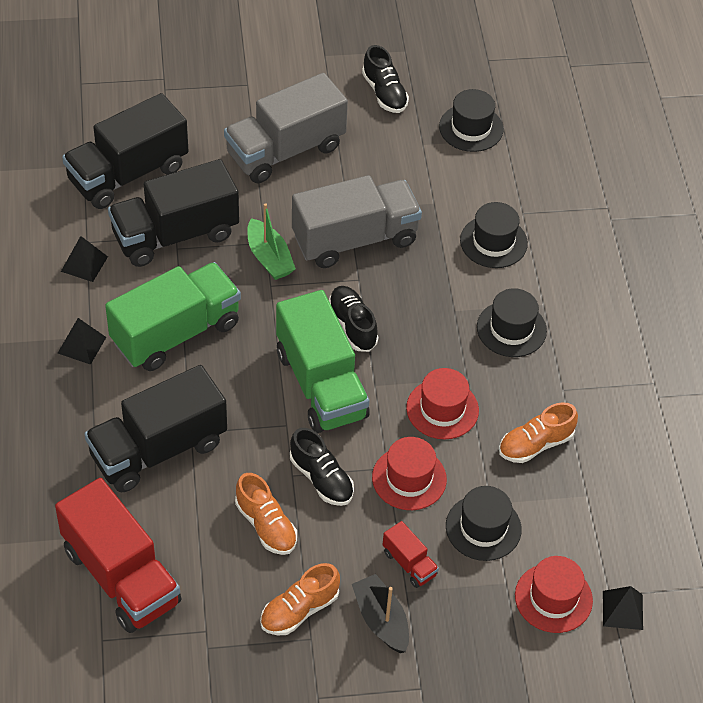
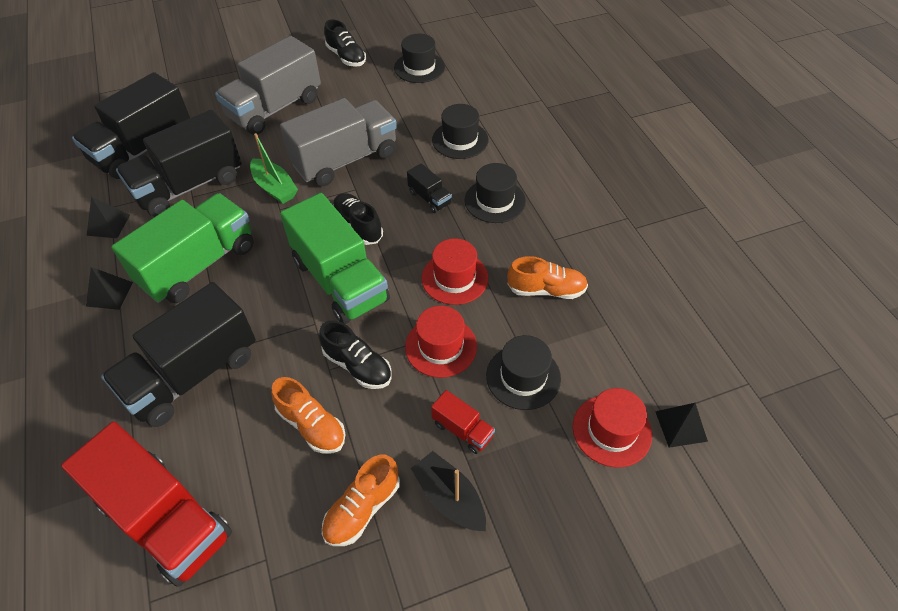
camera: 10 degrees left, 0 degrees up
orange shoe [499,402,578,463] -> orange shoe turned 135 degrees counterclockwise [507,256,588,299]
none -> black truck [407,163,452,213]

